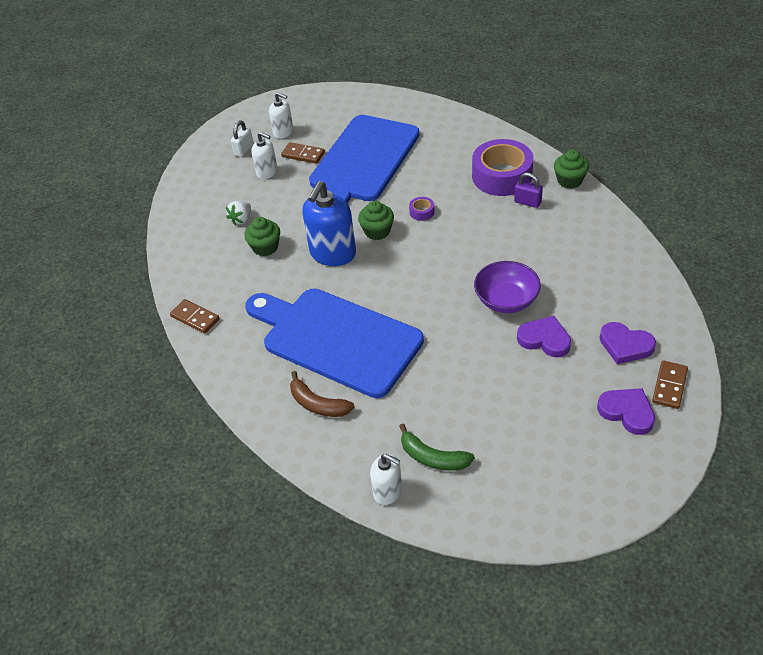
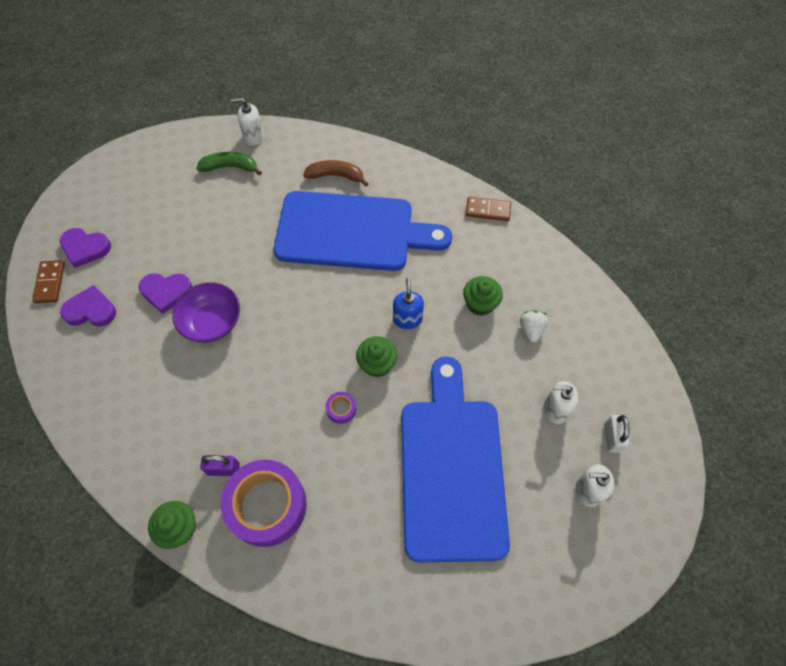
camera: 150 degrees right, 15 degrees up
brown domino [281,142,325,164] -> none
blue soap dispenser [302,181,356,266] -> blue soap dispenser [393,278,424,329], size x0.57

